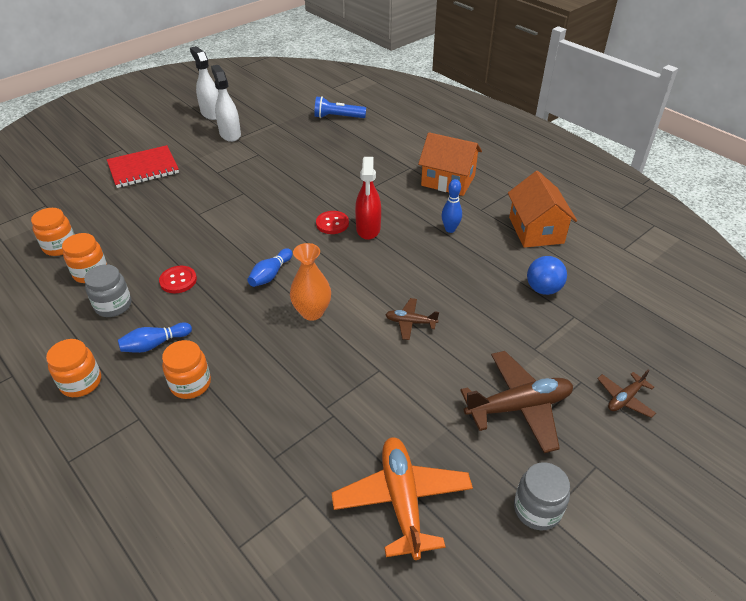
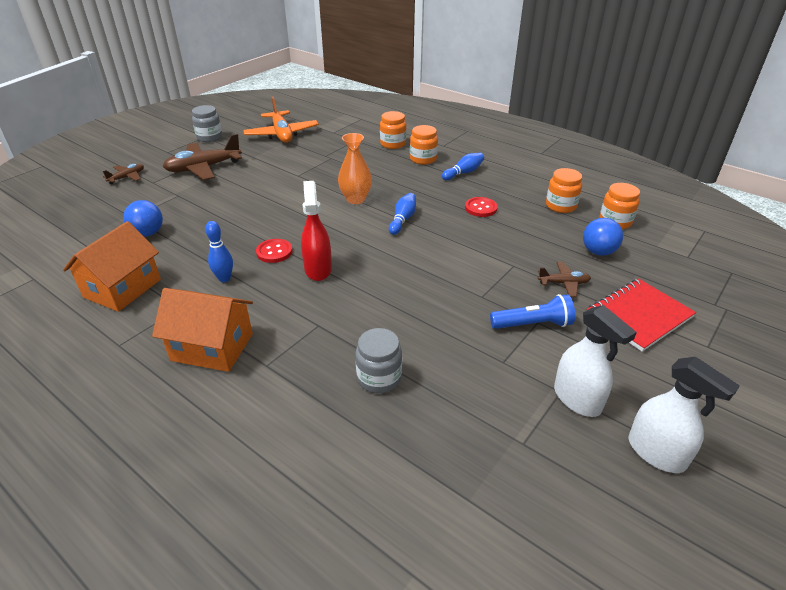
camera: 170 degrees right, 5 degrees down
orange jar [46,339,101,397] -> orange jar moved to [380,111,406,149]
grey jar [84,264,131,317] -> grey jar moved to [355,328,402,393]
blue flashlight [314,96,366,118] -> blue flashlight moved to [490,294,575,329]
red button [316,211,349,234] -> red button moved to [256,239,293,263]
brown plane [385,298,439,340] -> brown plane moved to [538,262,591,297]
orange house [508,171,577,248] -> orange house turned 45 degrees clockwise [63,221,161,312]
none -> blue ball [583,218,623,256]

